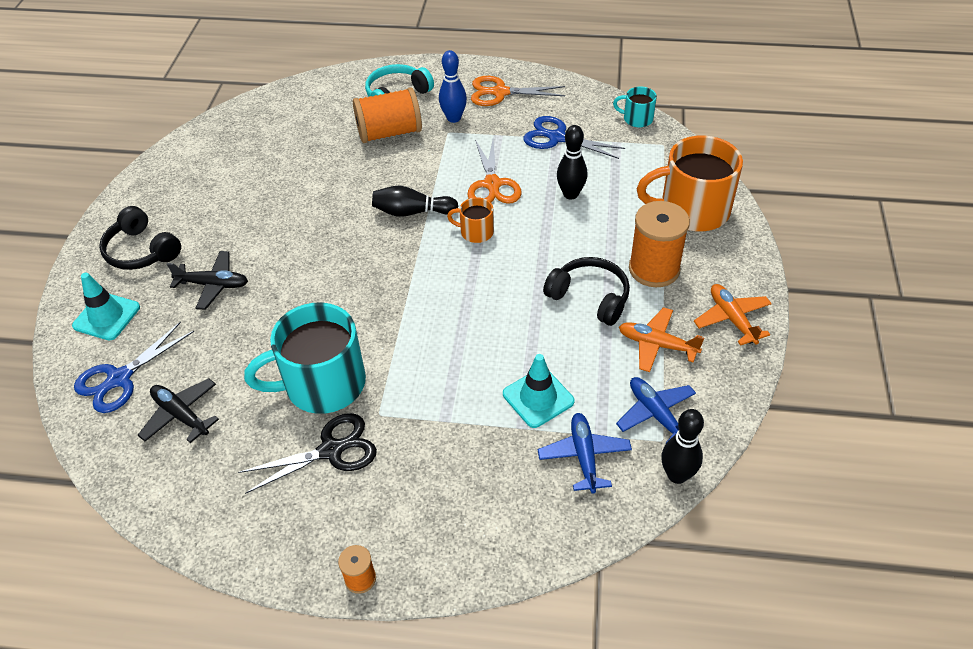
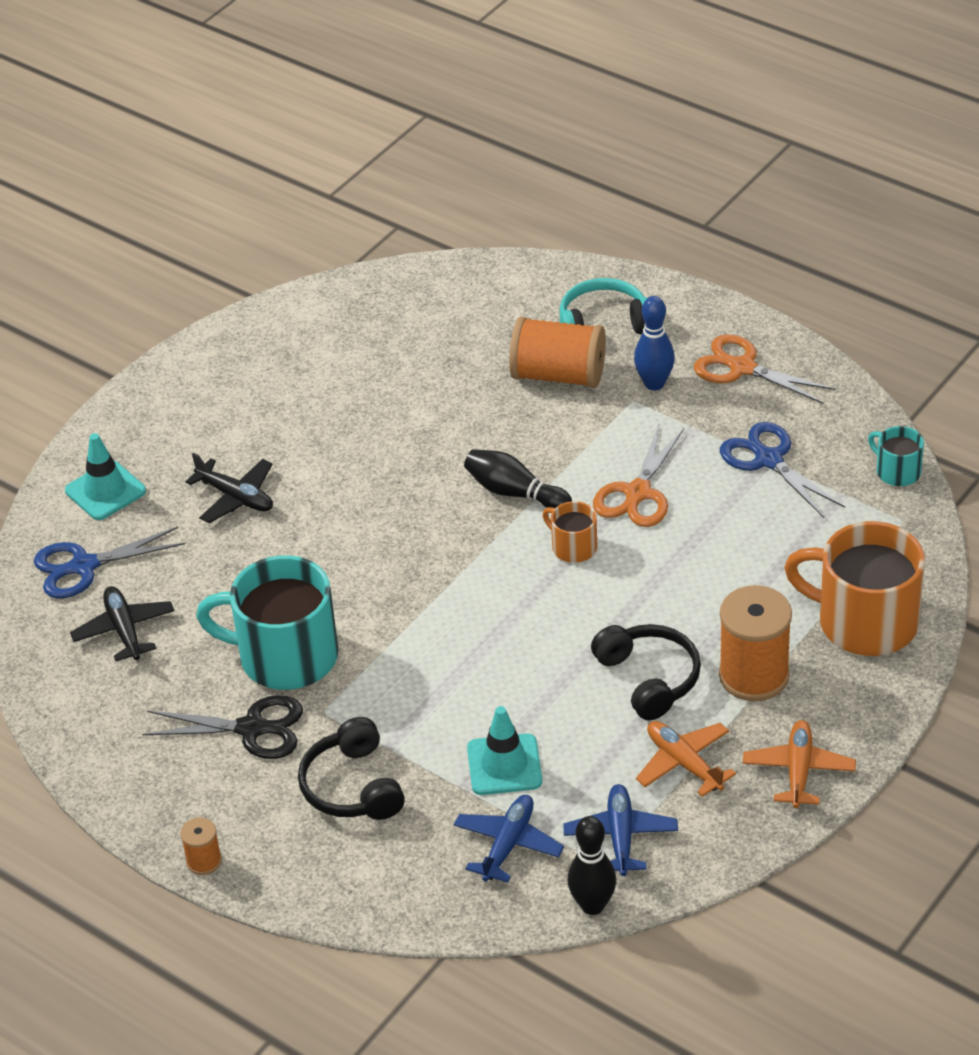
camera: 30 degrees right, 5 degrees down
black headphones [99,206,181,270] -> black headphones moved to [298,717,405,820]
black bowling pin [557,125,588,200] -> none

